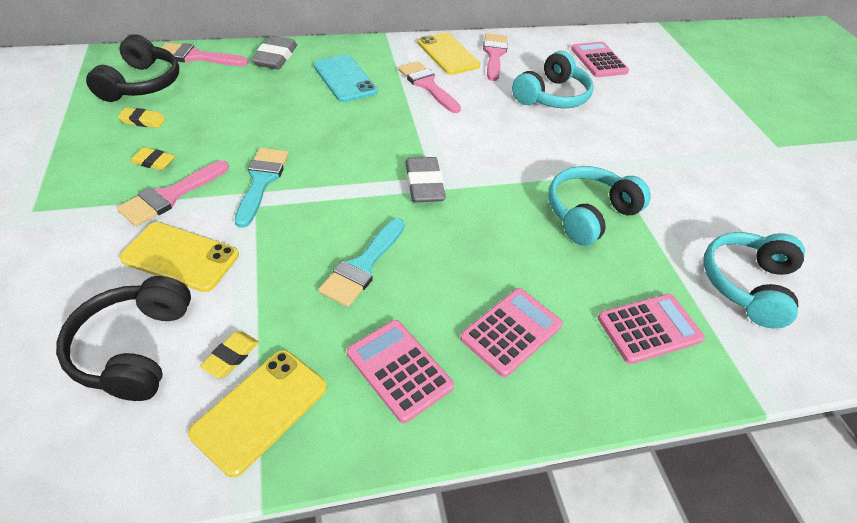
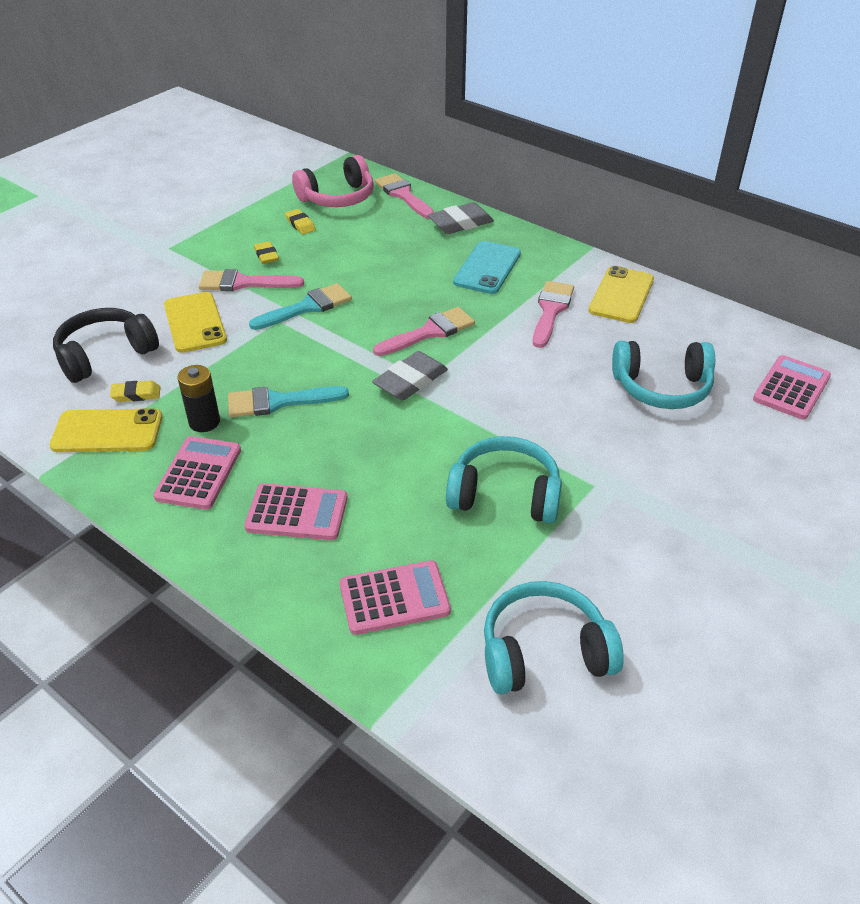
camera: 55 degrees right, 5 degrees down
black headphones [86,34,179,102] -> pink headphones [292,155,374,207]
pink brush [483,33,508,81] -> pink brush moved to [373,307,475,356]
pink calculator [598,294,705,364] -> pink calculator turned 45 degrees counterclockwise [340,560,451,635]
none -> black battery [177,365,220,432]

